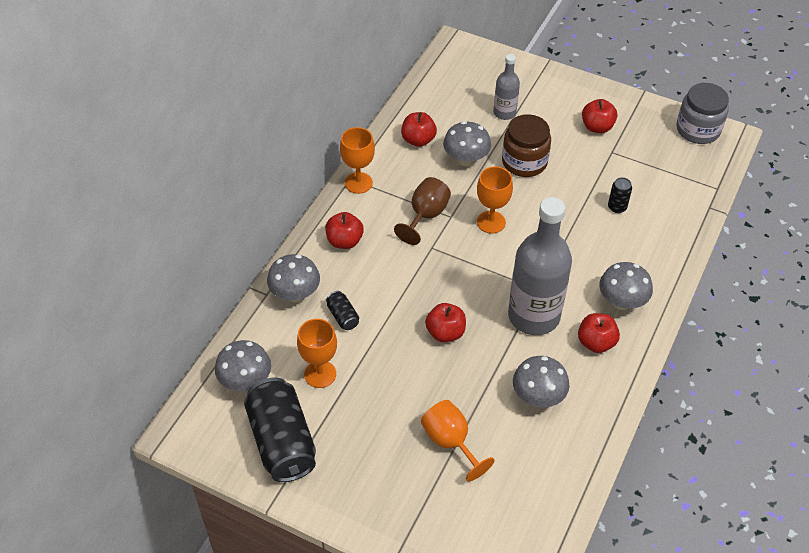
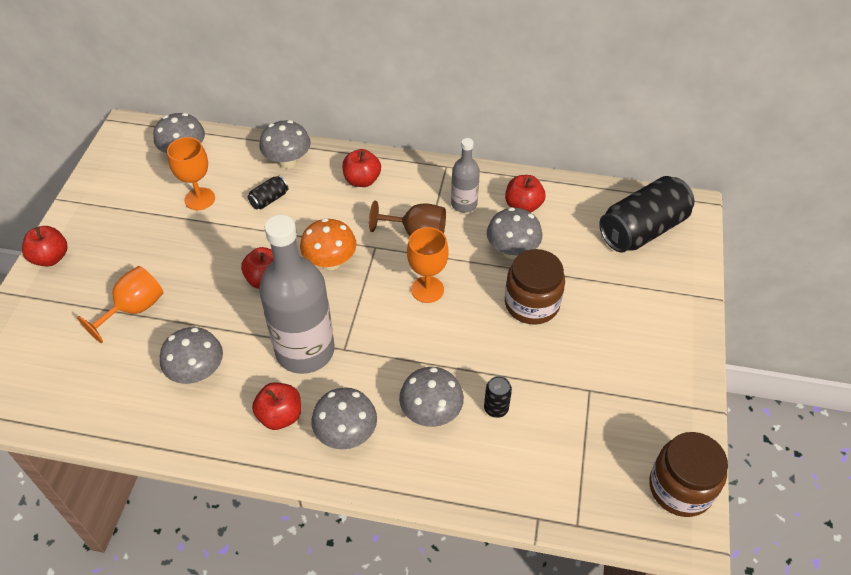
camera: 75 degrees right, 0 degrees up
black can [244,377,316,482] -> black can moved to [599,176,694,253]
orange goblet [340,127,375,194] -> none
grey bottle [493,54,520,120] -> grey bottle moved to [451,138,480,213]
red apple [582,99,617,133] -> red apple moved to [22,226,67,266]
grey jar [676,83,729,144] -> brown jar [649,432,728,517]
none -> orange mushroom [300,218,357,270]
none -> grey mushroom [399,367,464,427]

